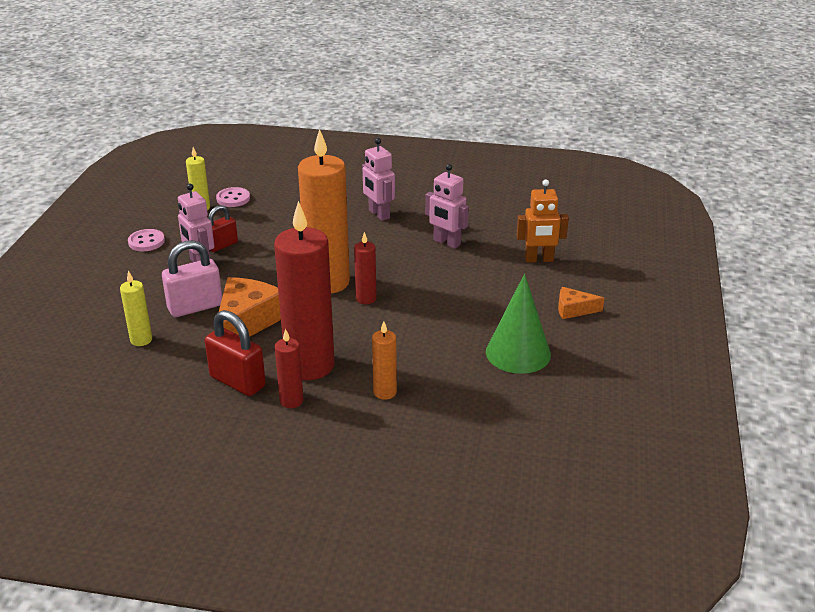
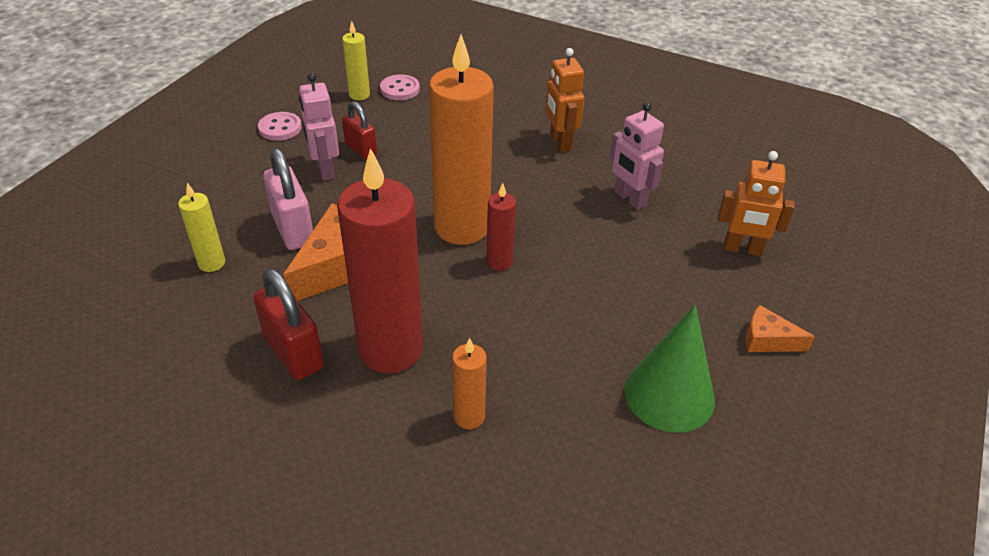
camera: 15 degrees right, 10 degrees up
pink padlock [162,240,222,317] -> pink padlock turned 75 degrees clockwise [263,148,313,250]
red padlock [208,205,238,252] -> red padlock turned 75 degrees clockwise [342,101,377,159]
red candle [275,329,303,408] -> none
pink robot [362,138,395,221] -> orange robot [545,48,585,152]

